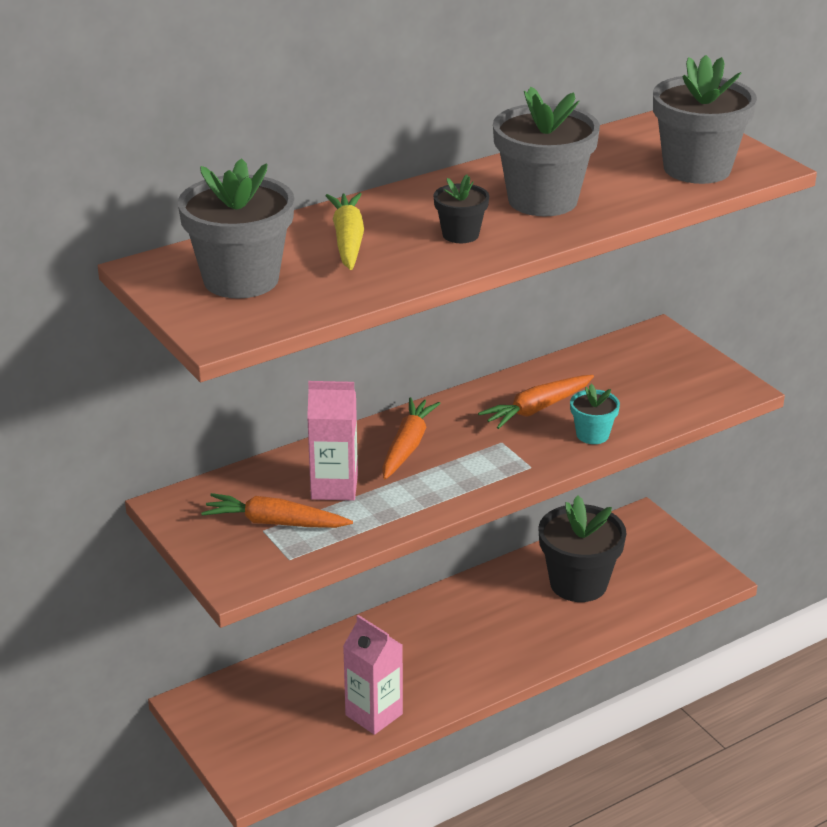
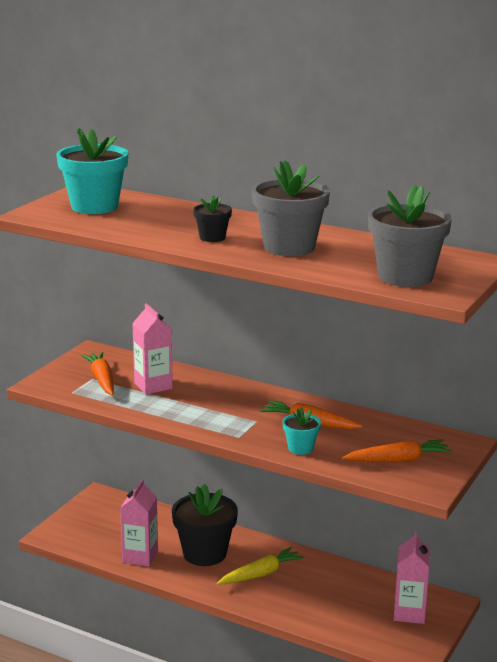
camera: 60 degrees right, 10 degrees down
grey flower pot [178,158,294,298] -> turquoise flower pot [56,128,128,214]
yellow carrot [325,193,364,270] -> yellow carrot moved to [217,547,304,585]
orange carrot [382,398,441,479] -> orange carrot moved to [343,439,452,463]
black flower pot [538,496,627,602] -> black flower pot moved to [172,484,238,566]
none -> pink carton [394,531,430,624]

